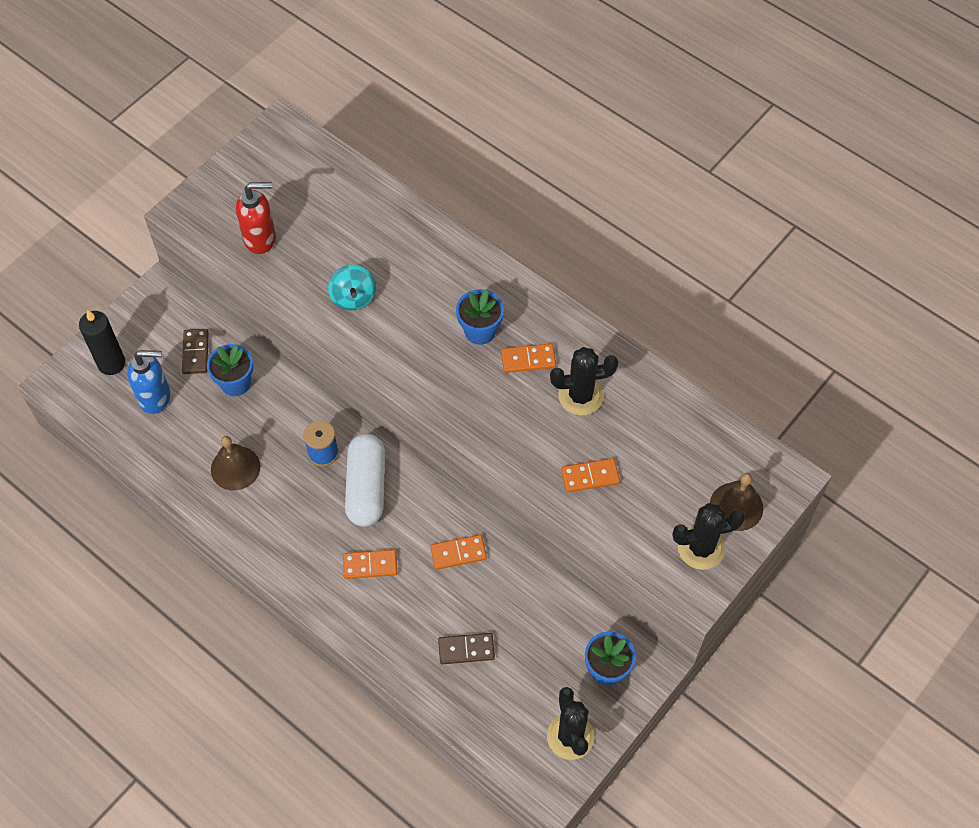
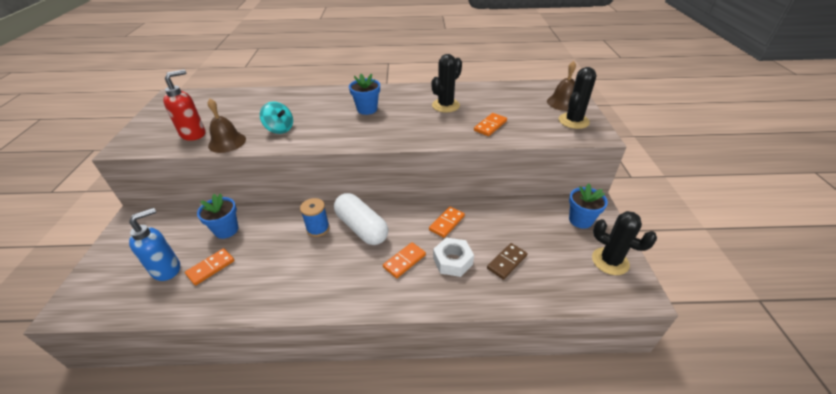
camera: 40 degrees left, 20 degrees down
black candle [79,310,125,375] -> none
brown domino [182,329,209,374] -> none
brown bell [211,436,260,491] -> brown bell moved to [208,98,246,153]
orange domino [501,343,556,373] -> orange domino moved to [185,248,234,286]
none -> white nut [433,238,474,277]

